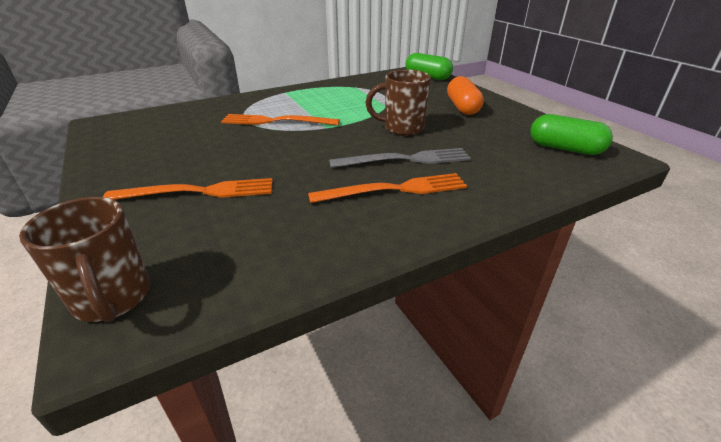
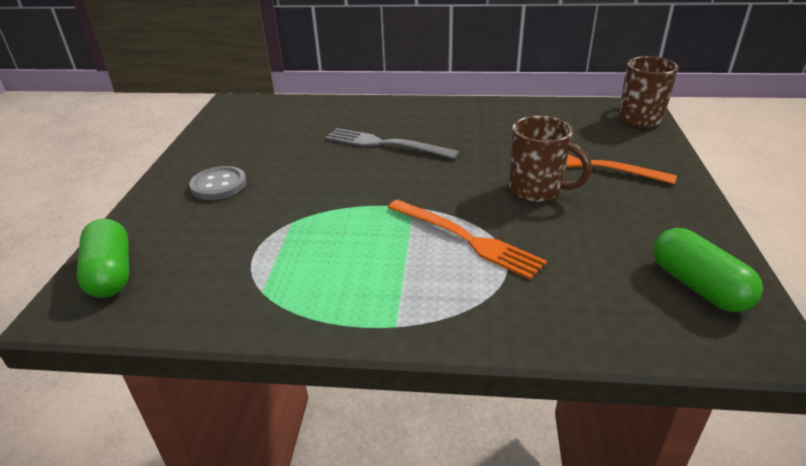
camera: 145 degrees left, 0 degrees up
orange fork [308,173,467,203] -> none
brown mug [366,70,431,136] -> brown mug moved to [509,116,592,202]
orange capsule [447,76,484,115] -> grey button [189,166,247,200]
green capsule [530,114,613,155] -> green capsule moved to [653,228,763,312]

